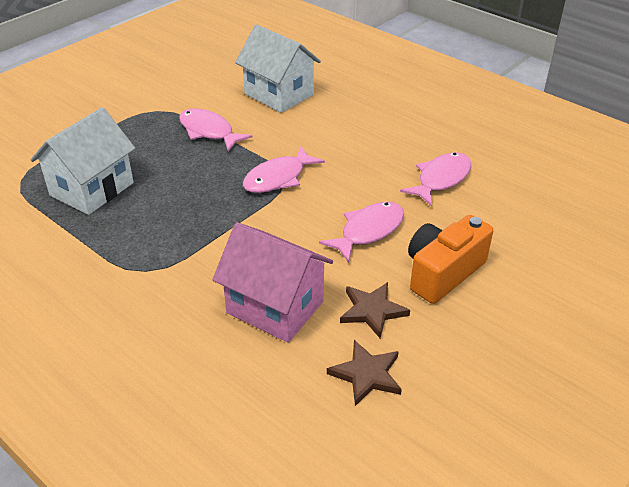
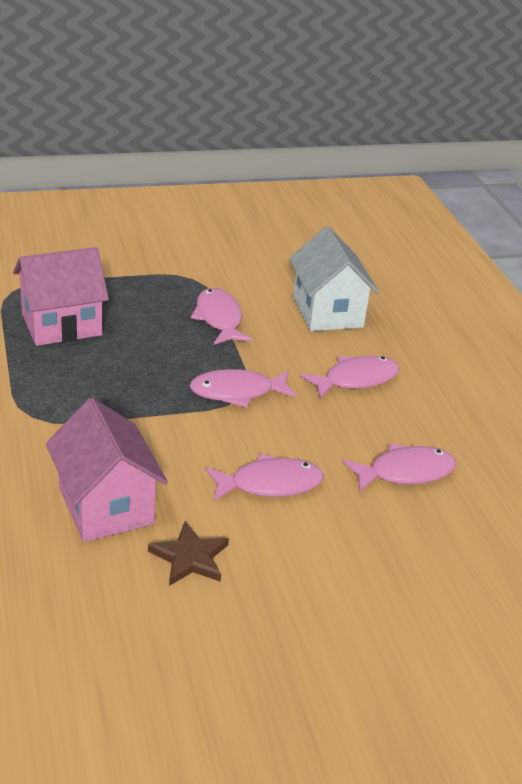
camera: 30 degrees right, 5 degrees down
white house [30,107,135,215] -> pink house [13,247,109,346]
brown star [327,340,402,406] -> none
orange camera [408,215,493,304] -> none
none -> pink fish [300,355,399,399]

